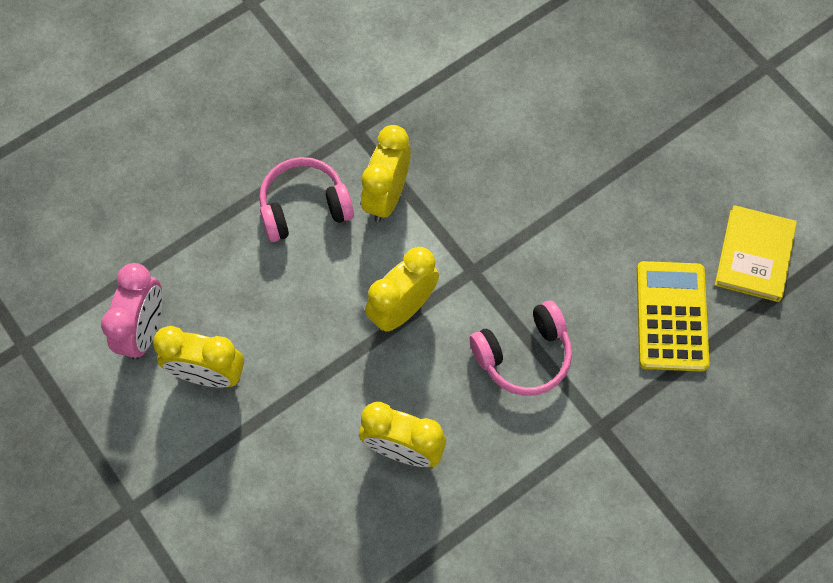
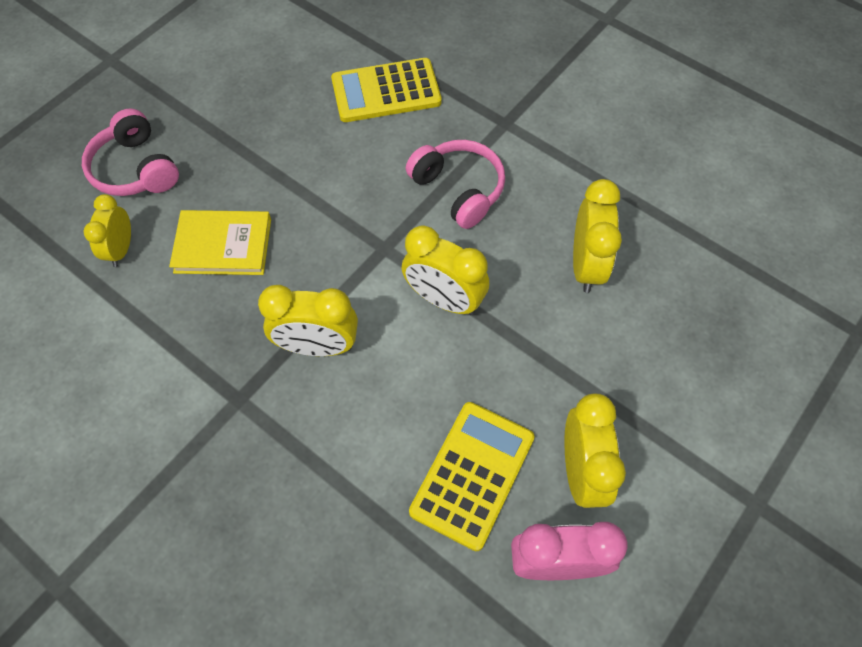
camera: 105 degrees left, 5 degrees down
pink headphones [259,157,354,242] -> pink headphones moved to [82,109,179,196]
yellow book [715,205,797,302] -> yellow book moved to [169,210,271,275]
none -> yellow clock [83,194,131,267]
none -> yellow calculator [409,402,535,551]

